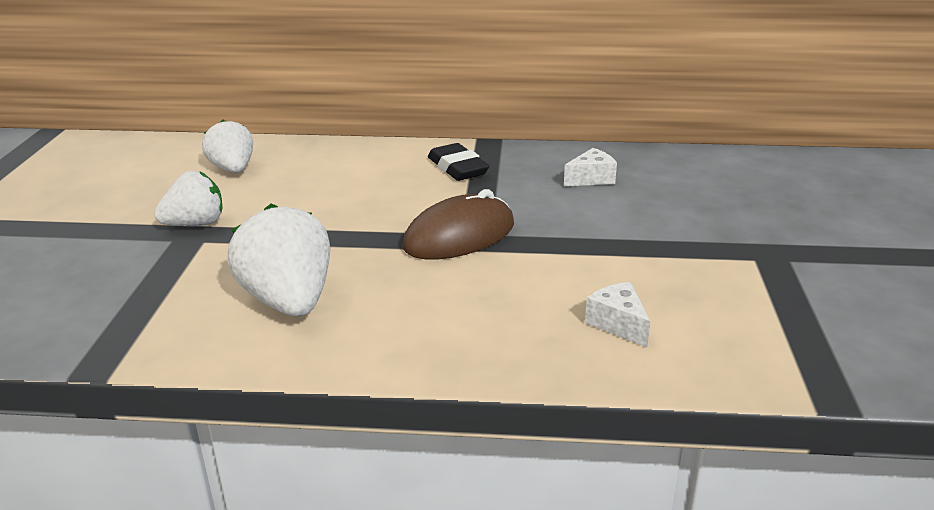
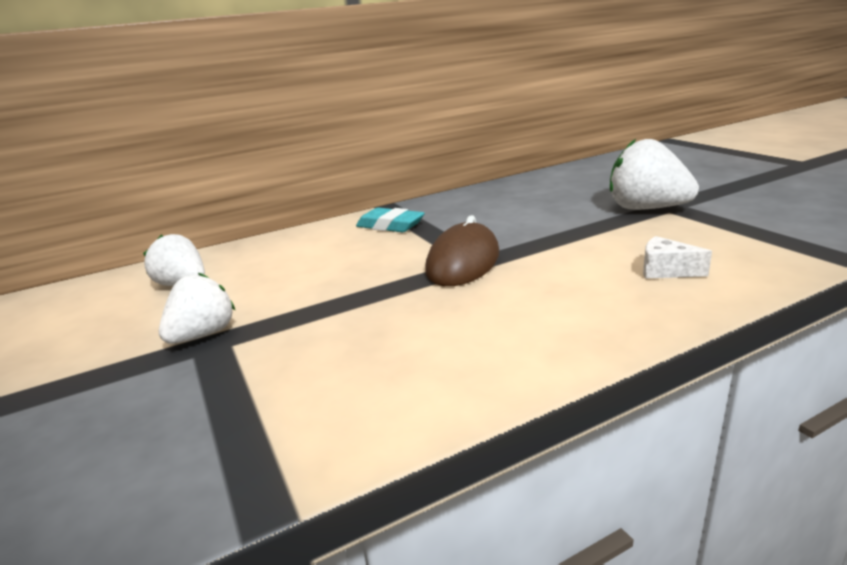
camera: 30 degrees left, 5 degrees down
white strawberry [227,203,330,317] -> white strawberry moved to [610,139,699,210]
black eraser [428,143,489,181] -> turquoise eraser [356,208,425,232]
white cheese [564,148,617,186] -> none

